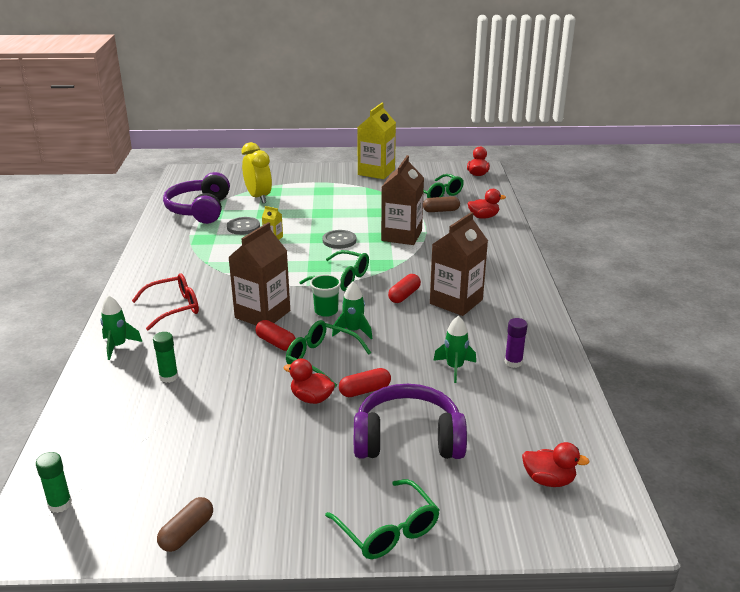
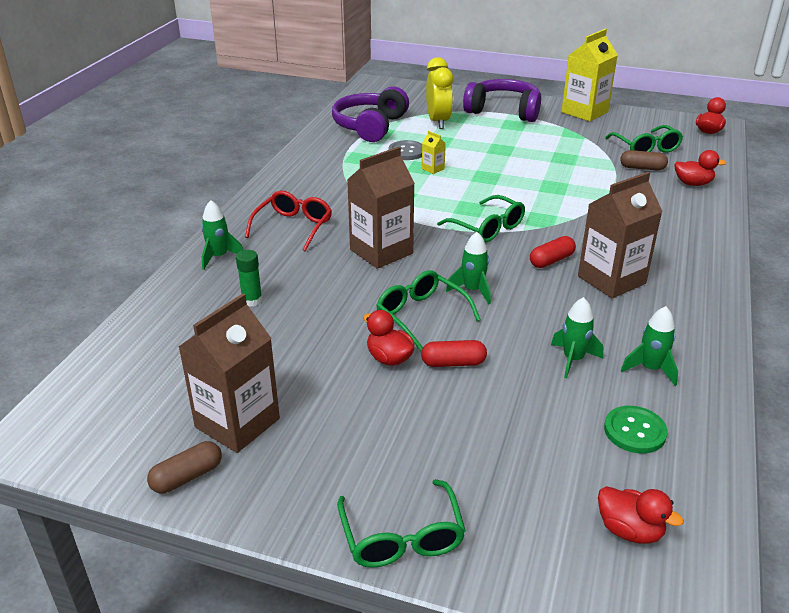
camera: 20 degrees right, 5 degrees up
green glue stick [36,452,72,513] -> none
red glasses [132,273,199,331] -> red glasses turned 60 degrees counterclockwise [245,191,332,251]
red capsule [255,320,296,351] -> none
green cup [310,274,341,317] -> none
grey button [322,230,356,249] -> none
purple headphones [354,384,467,459] -> purple headphones moved to [463,79,541,122]
brown carton [381,155,424,245] -> brown carton moved to [179,293,280,453]
purple glue stick [505,318,527,368] -> green rocket [621,306,678,386]
none -> green button [604,406,668,454]

